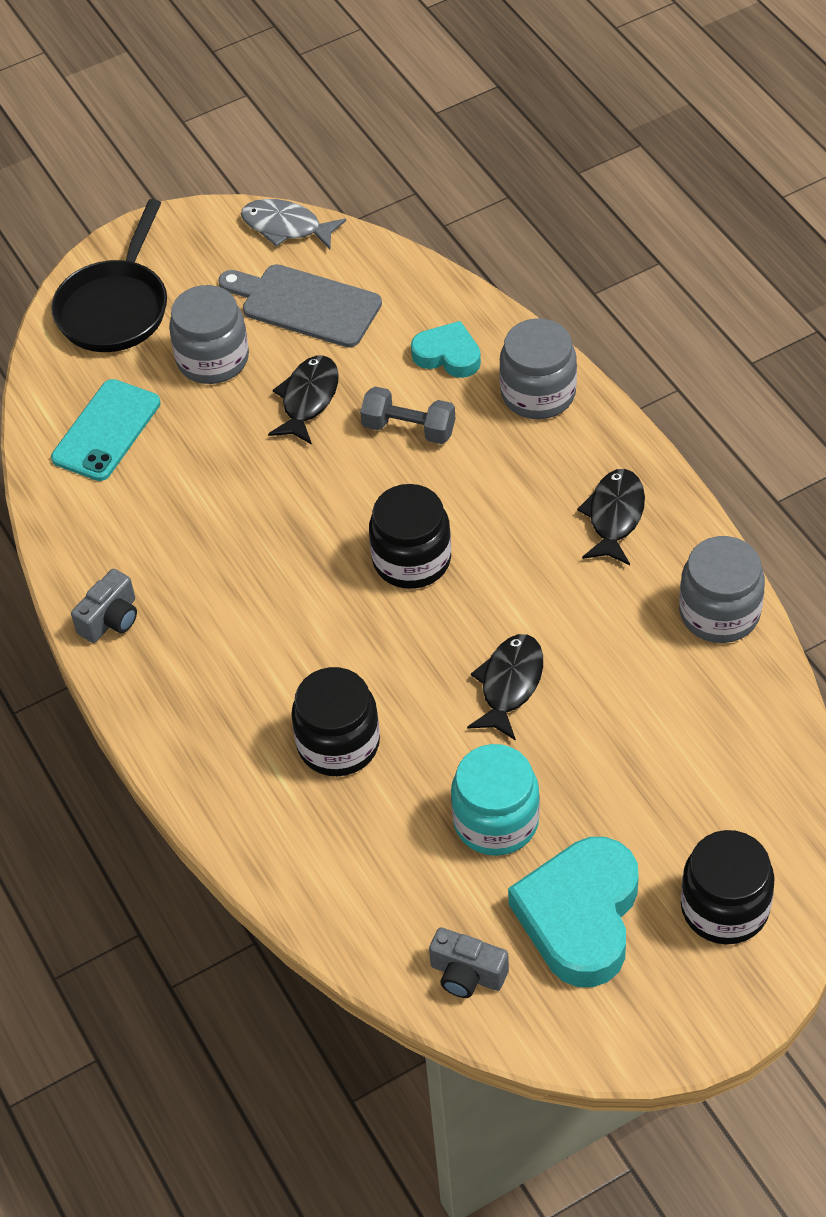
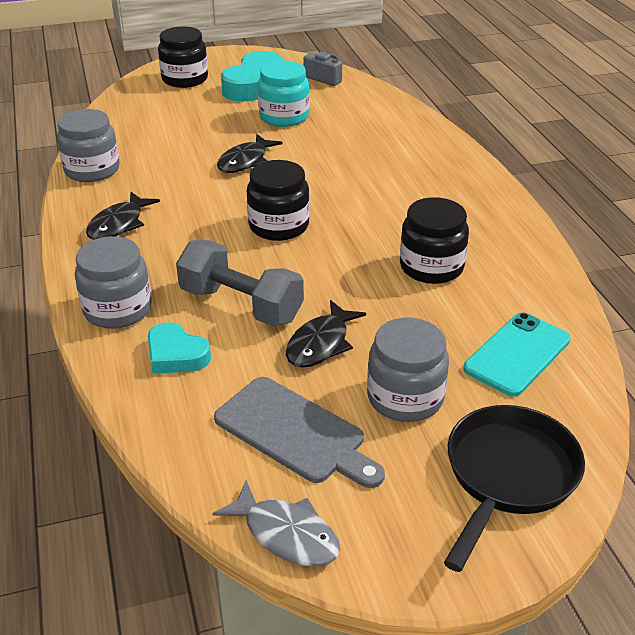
camera: 170 degrees left, 15 degrees down
grey camera [71,569,137,643] -> none
black jar [291,667,380,776] -> black jar moved to [400,197,469,284]
grey dumbbell [360,386,455,444] -> grey dumbbell [176,240,304,326], size x1.53

